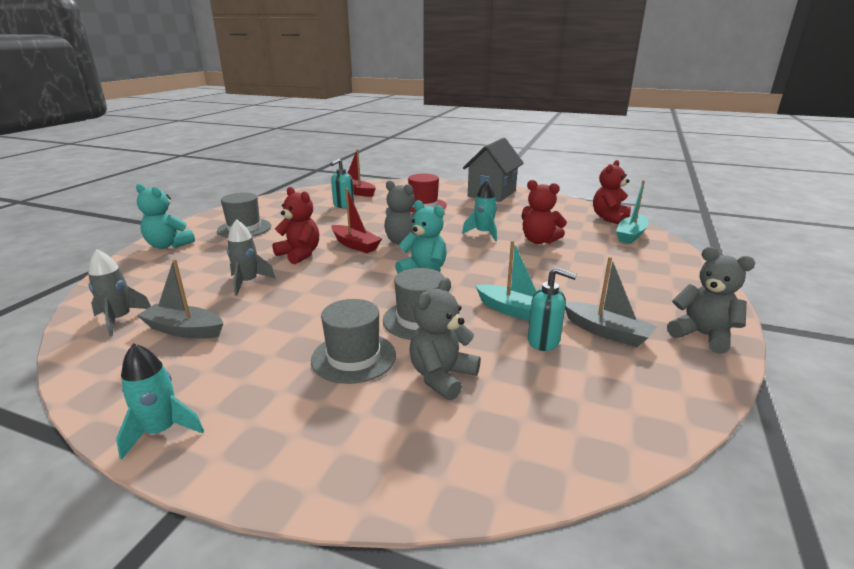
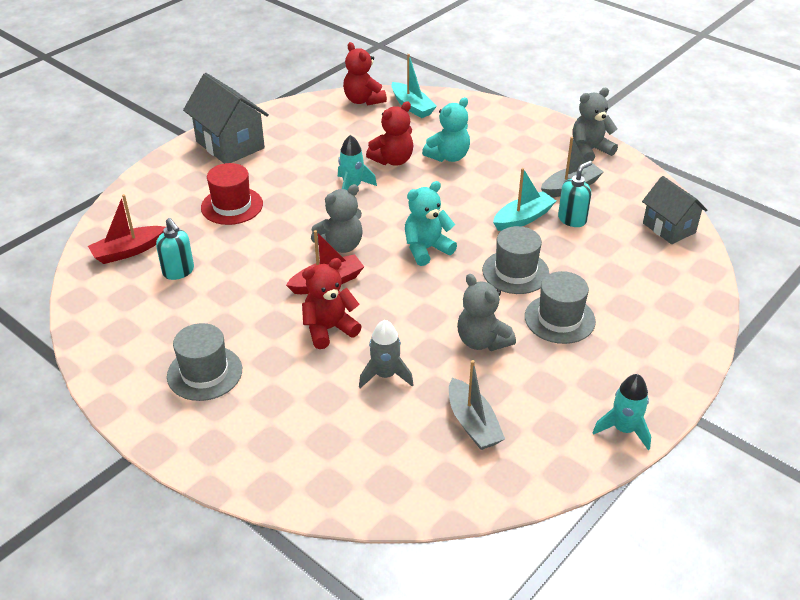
camera: 70 degrees left, 15 degrees up
grey rocket [88,249,151,336] -> none
turquoise teddy bear [136,184,195,249] -> turquoise teddy bear moved to [422,97,470,162]
grey boat [137,259,224,338] -> grey boat turned 60 degrees counterclockwise [449,360,505,450]
grey teddy bear [409,277,481,401] -> grey teddy bear moved to [457,274,516,351]
none -> grey house [642,176,707,244]

